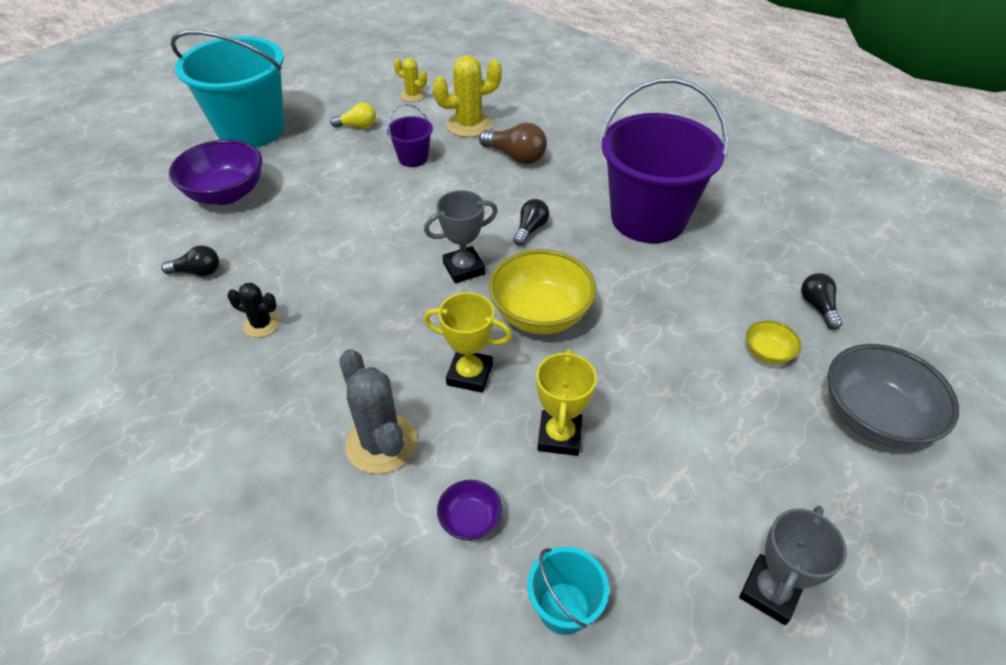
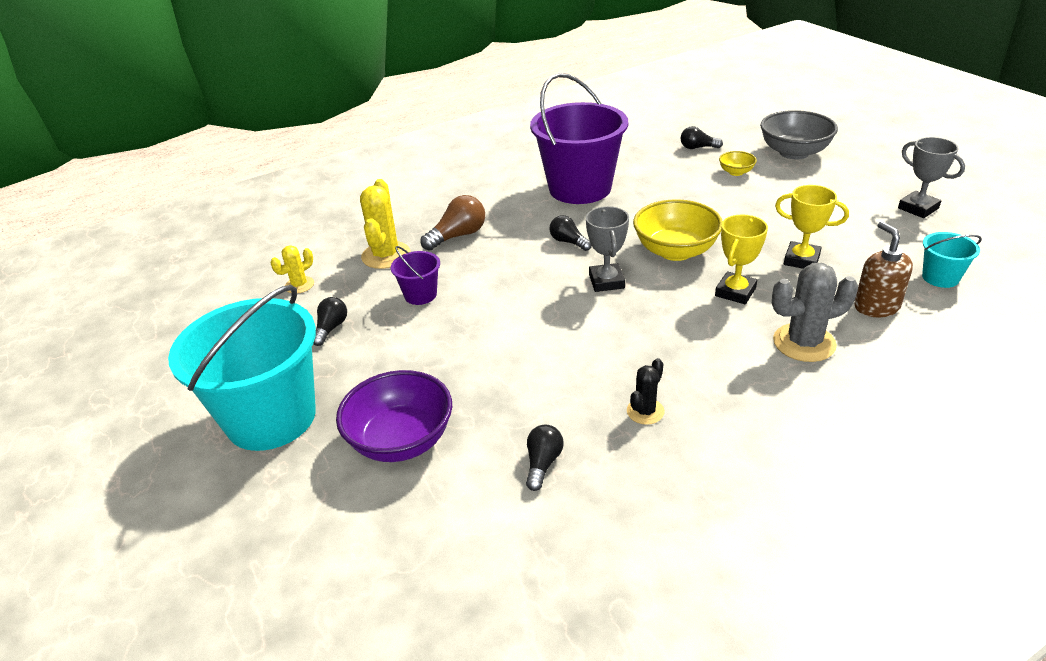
camera: 70 degrees left, 10 degrees down
yellow light bulb [330,103,376,128] -> black light bulb [313,297,347,346]
purple bowl [437,480,502,541] -> brown soap dispenser [854,221,913,318]

